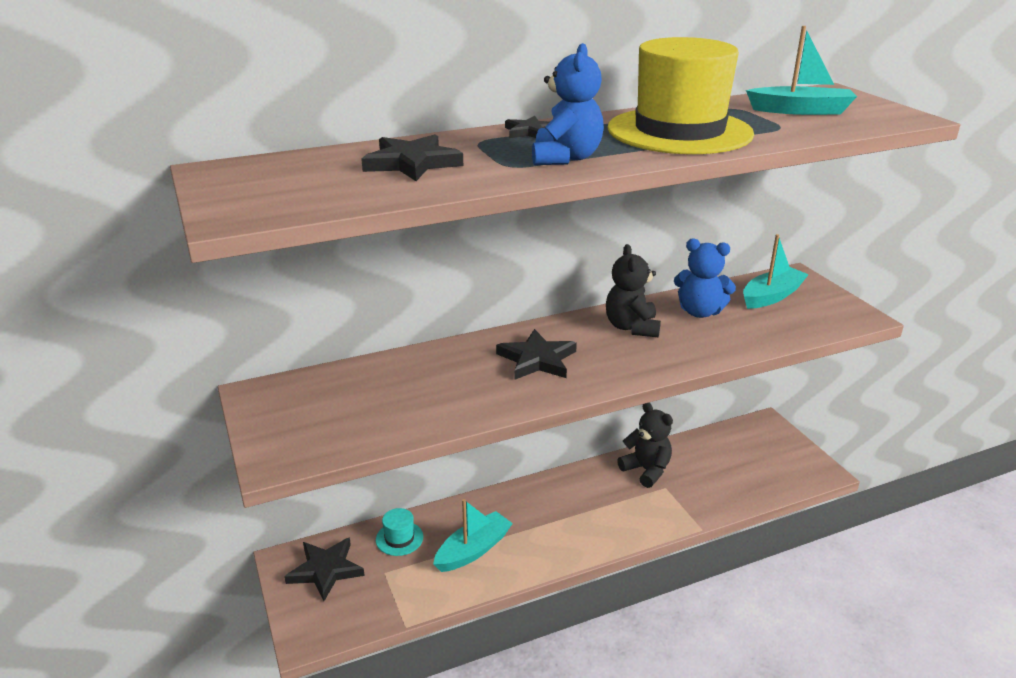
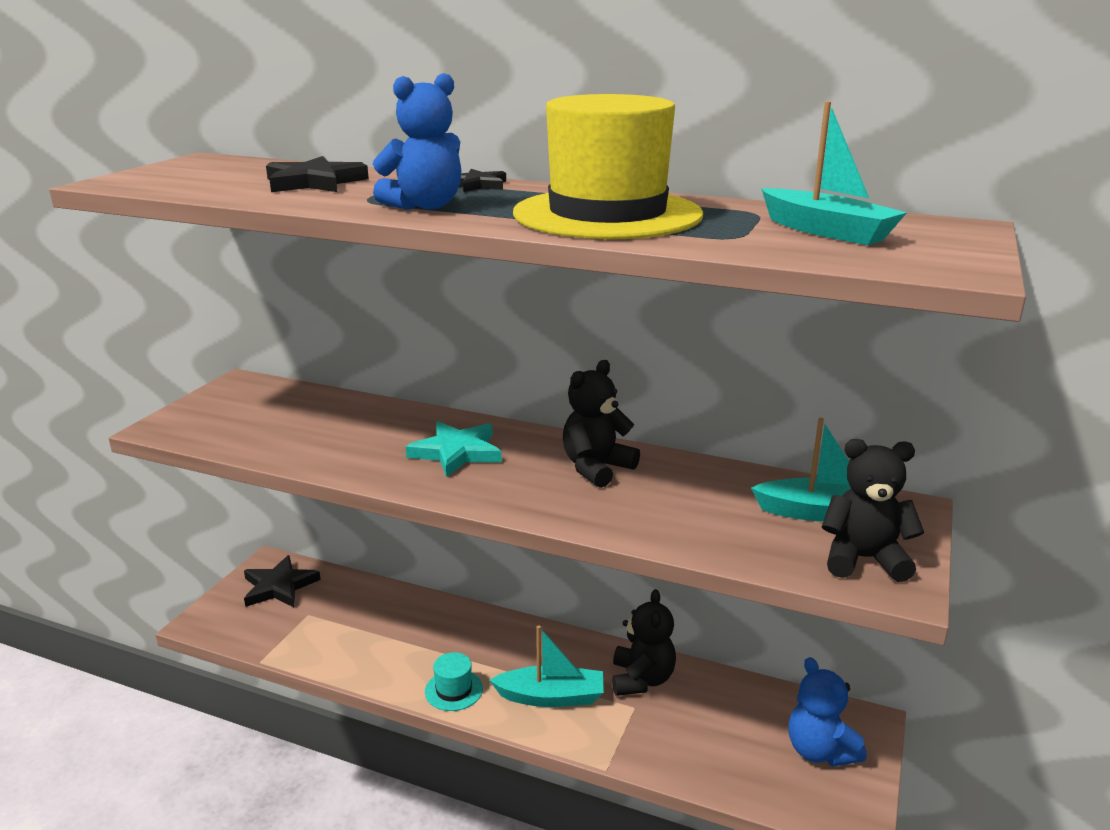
camera: 45 degrees right, 5 degrees down
turquoise hat [376,508,423,556] -> turquoise hat moved to [425,652,483,711]
turquoise boat [433,499,513,572] -> turquoise boat moved to [489,625,604,707]
black star [496,329,577,380] -> turquoise star [405,421,502,478]
blue teddy bear [674,238,736,318] -> blue teddy bear moved to [788,657,867,766]
none -> black teddy bear [822,439,924,582]

